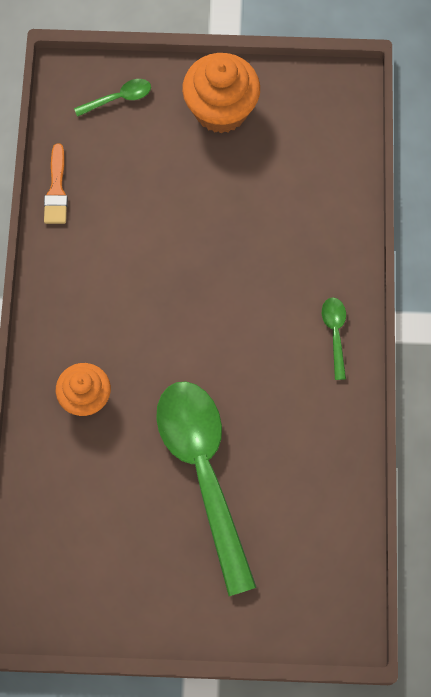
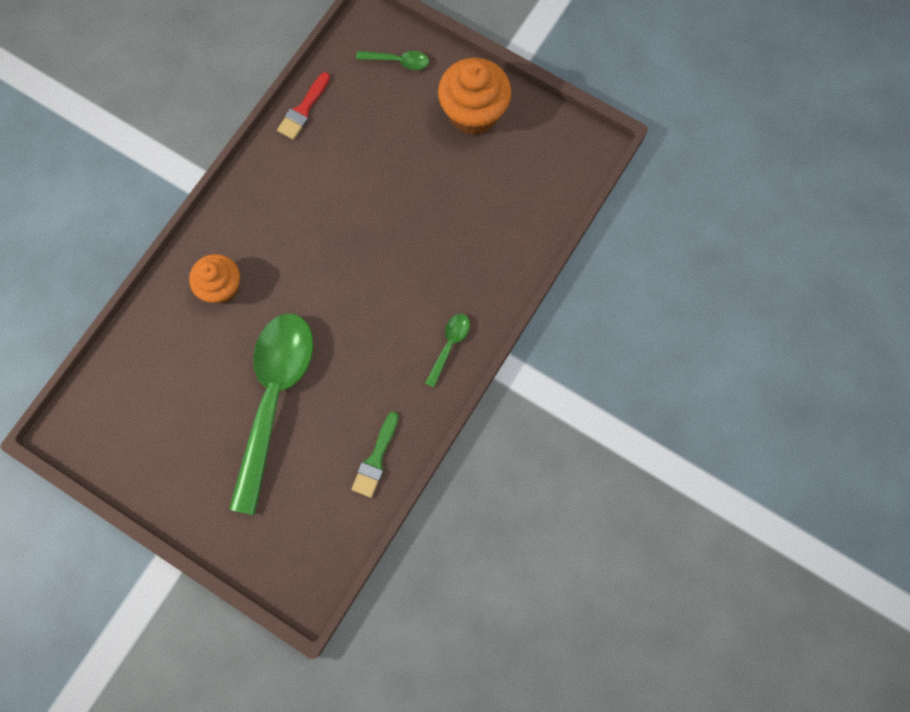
camera: 30 degrees right, 5 degrees up
orange brush [44,143,68,224] -> red brush [277,72,330,140]
none -> green brush [351,412,399,498]

